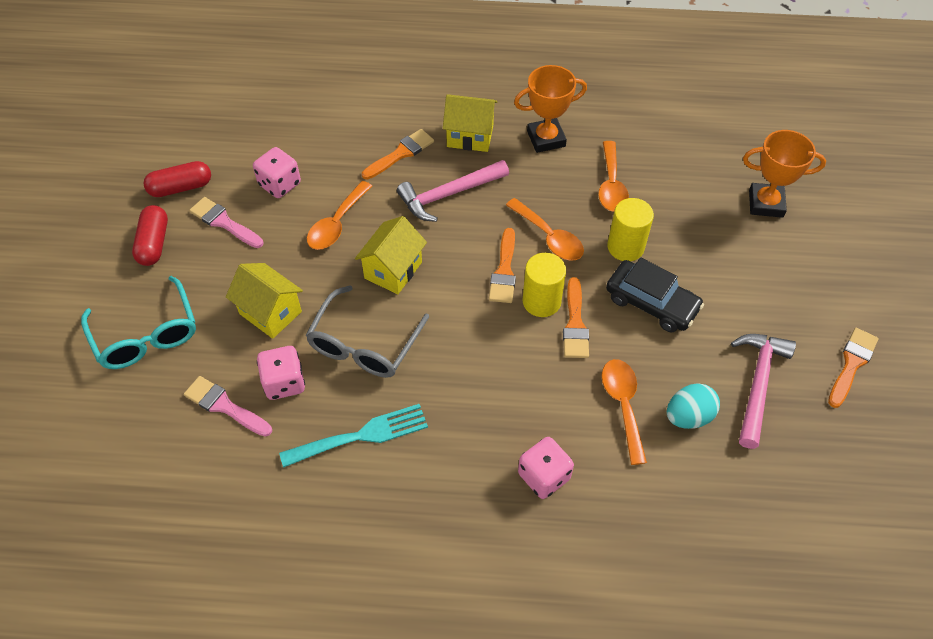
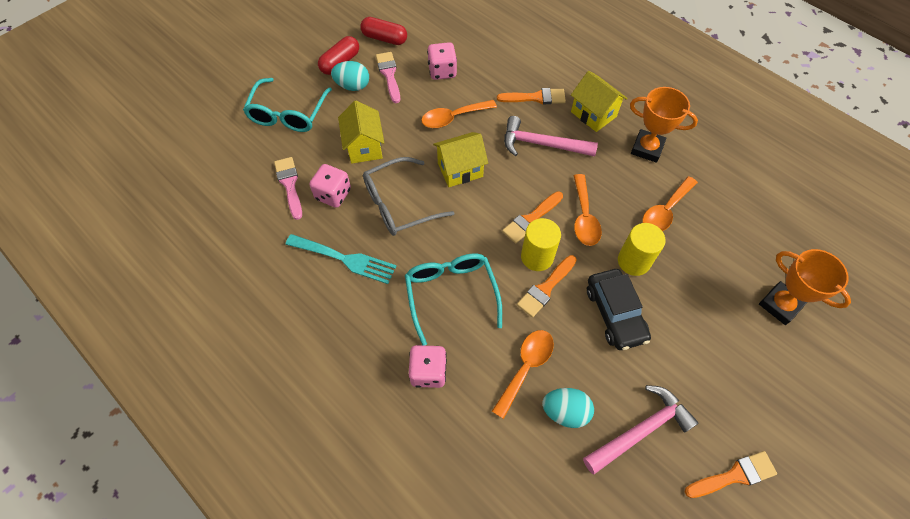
camera: 40 degrees right, 5 degrees up
none -> turquoise egg [331,61,369,91]
none -> turquoise glasses [405,253,502,346]

